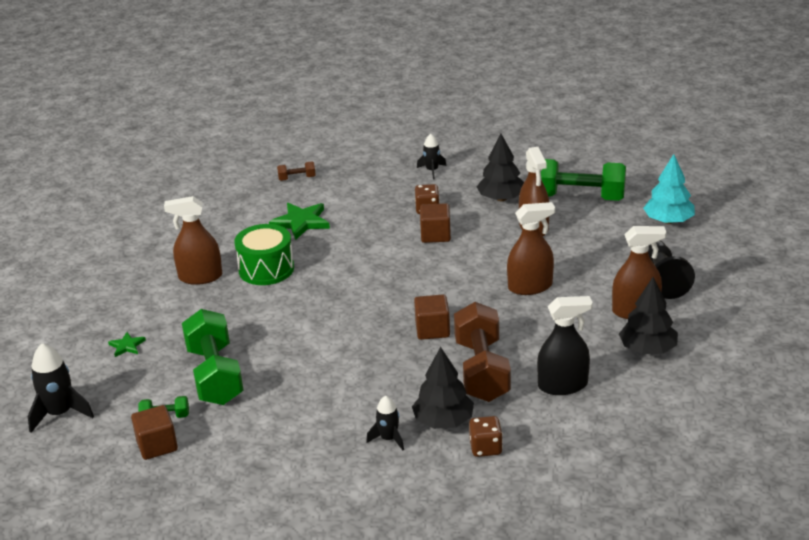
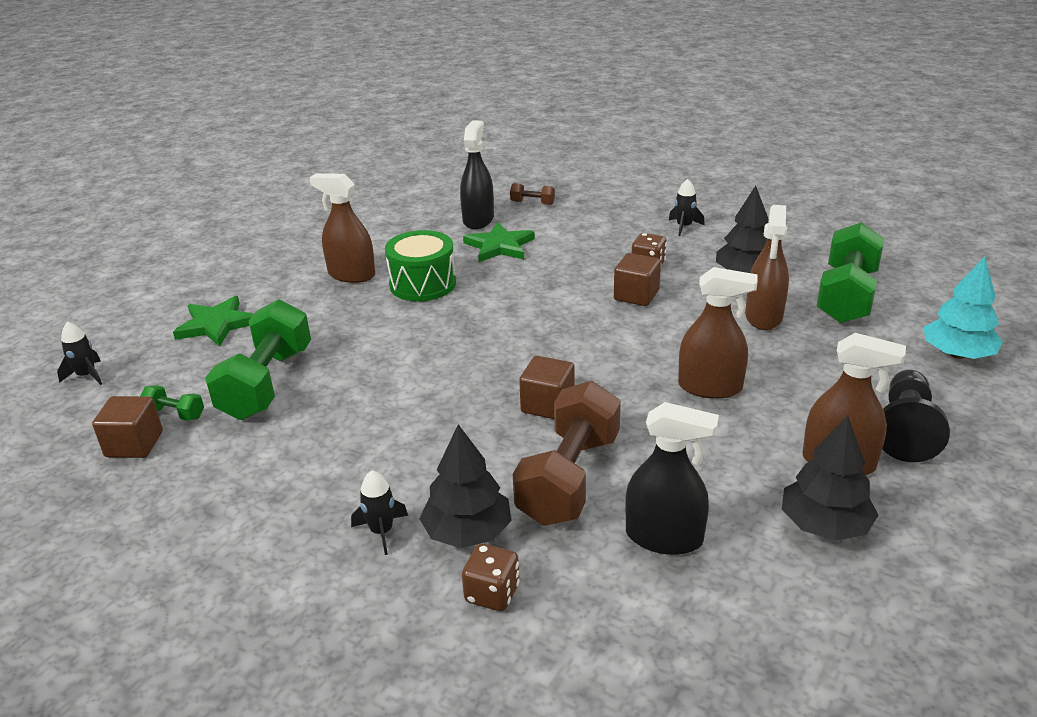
camera: 25 degrees right, 0 degrees up
black rocket [28,343,94,433] -> black rocket [57,321,102,385], size x0.61
green star [108,332,146,357] -> green star [173,296,253,347], size x1.88
green dumbbell [541,159,626,201] -> green dumbbell turned 75 degrees clockwise [816,222,885,323]
none -> black spray bottle [460,120,494,229]

